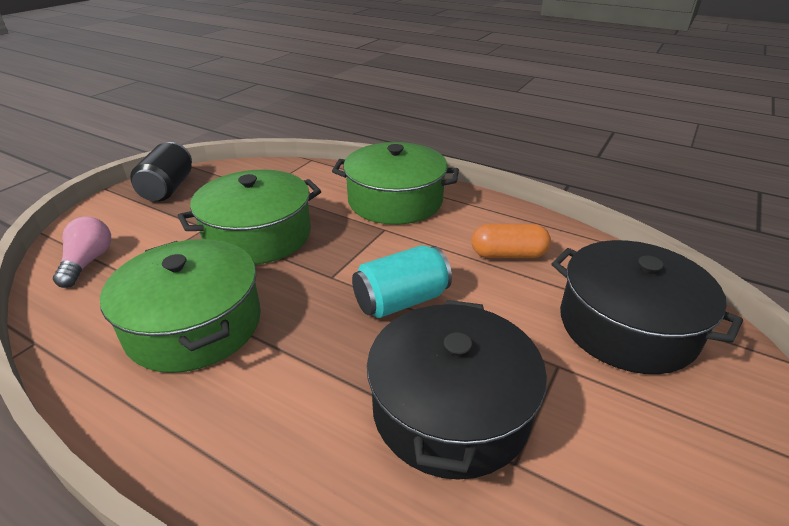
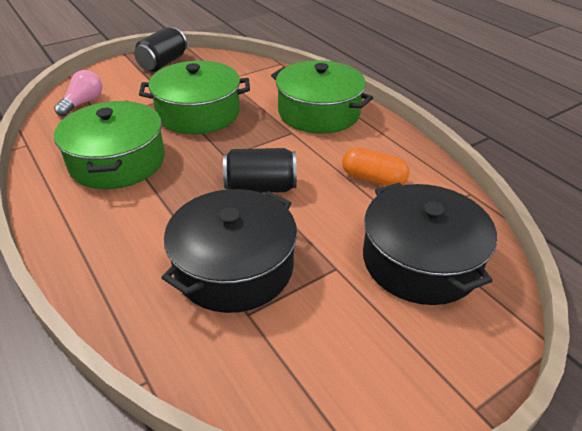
camera: 25 degrees right, 5 degrees up
turquoise can [352,245,452,318] -> black can [223,148,297,193]

